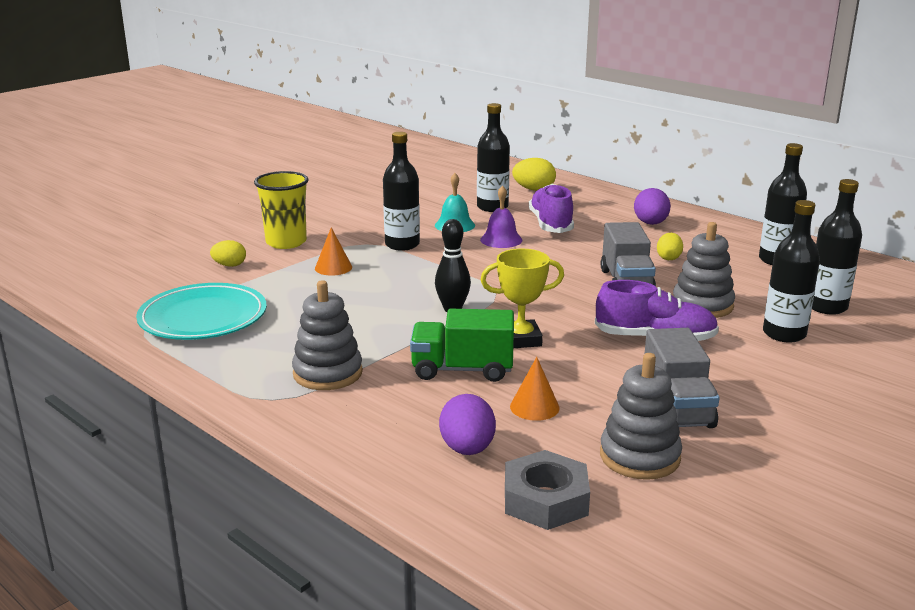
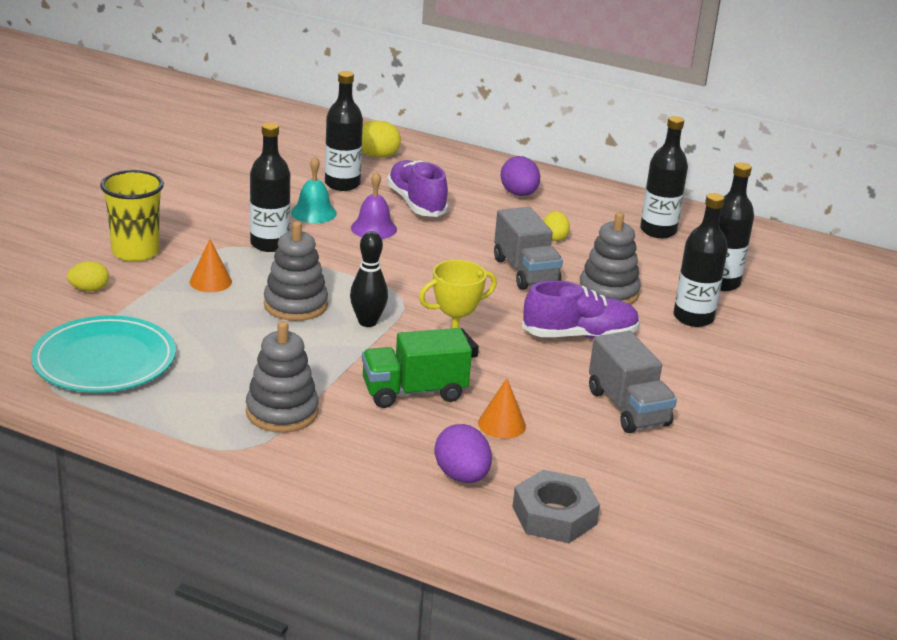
camera: 20 degrees left, 5 degrees up
grey stacking toy [600,353,682,480] -> grey stacking toy moved to [264,221,328,321]

